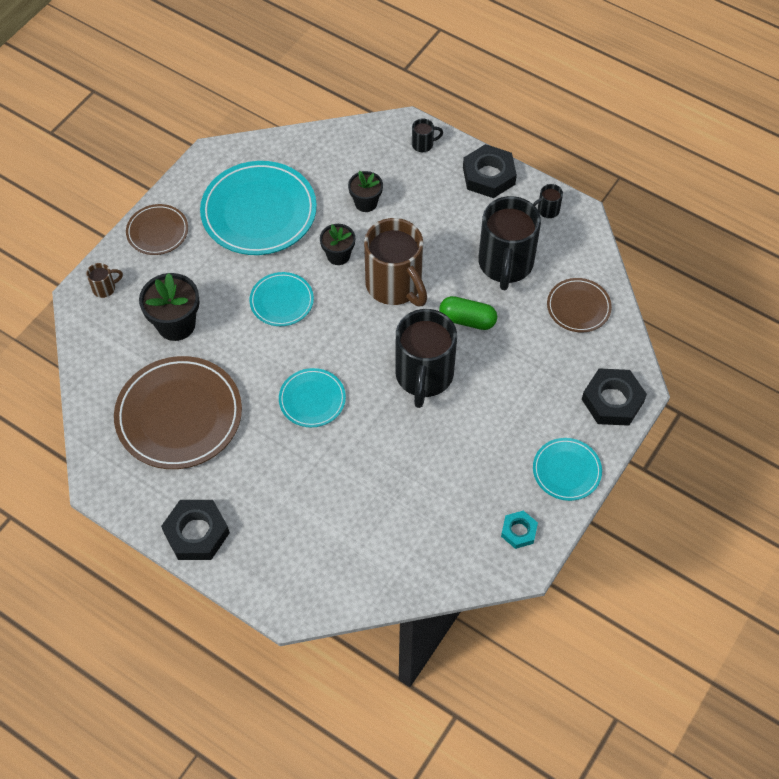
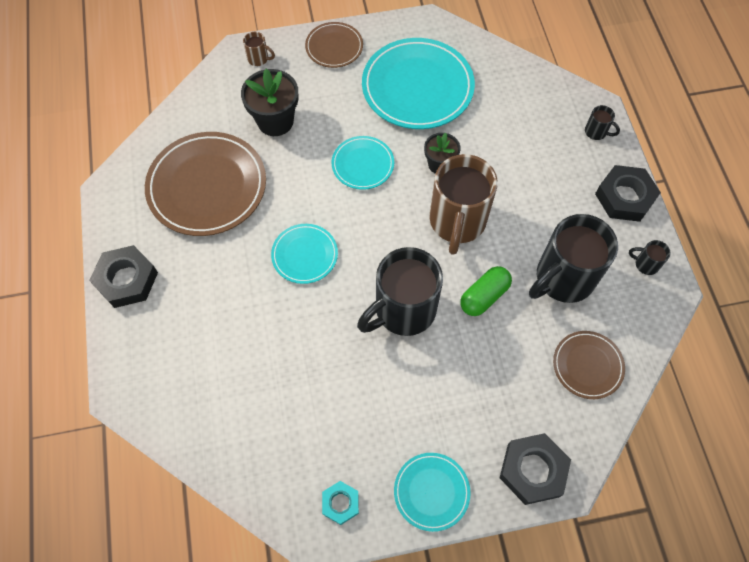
camera: 45 degrees right, 5 degrees up
black flower pot [348,171,383,212] -> none
green capsule [439,296,497,330] -> green capsule turned 75 degrees clockwise [460,266,512,316]

